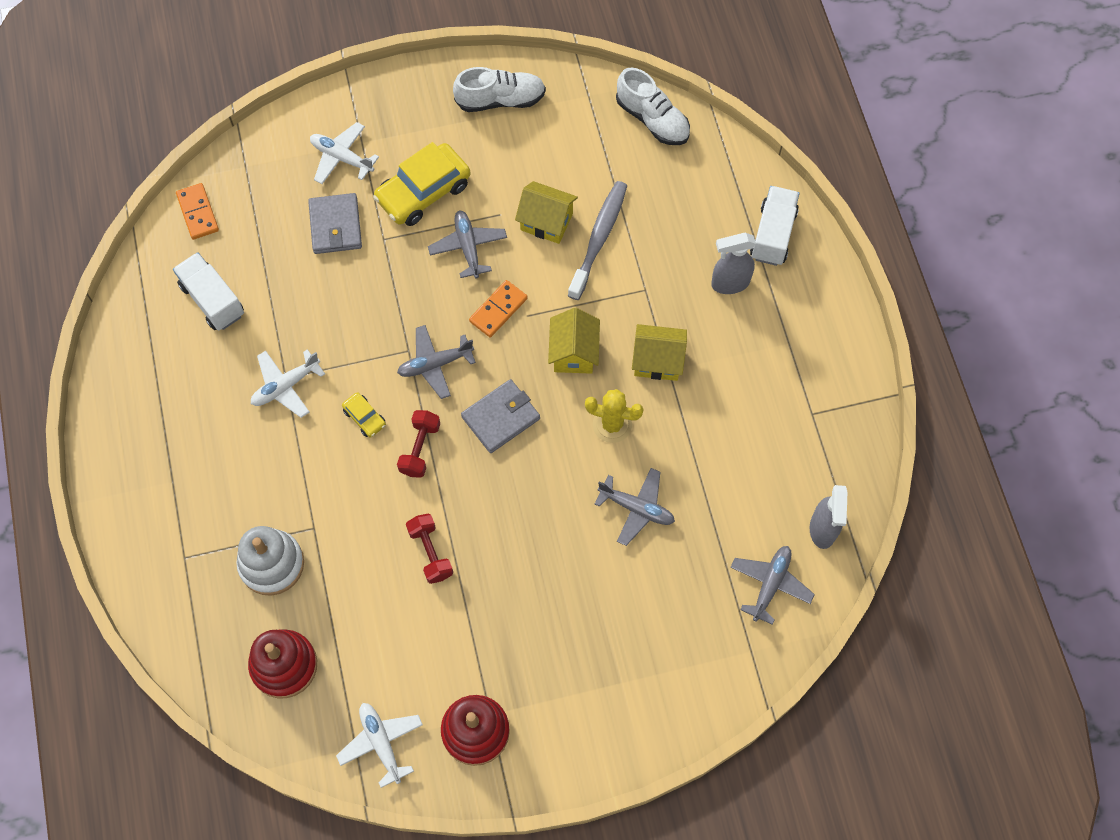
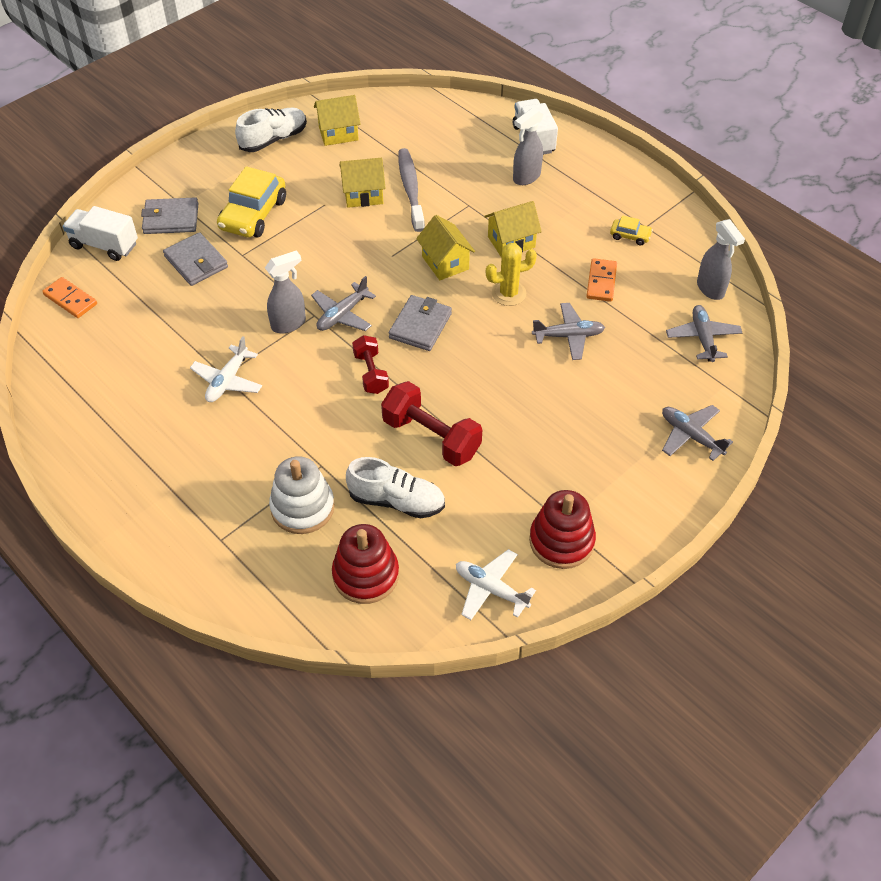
camera: 30 degrees left, 15 degrees down
white truck [173,252,244,331] -> white truck moved to [62,206,138,261]
white plane [310,122,379,184] -> grey wallet [141,197,198,234]
yellow car [342,392,386,437] -> yellow car moved to [610,215,653,245]
red dumbbell [406,514,453,584] -> red dumbbell [381,381,482,466], size x1.62
grey plane [428,211,507,278] -> grey plane moved to [662,405,733,461]
orange domino [469,280,528,338] -> orange domino moved to [586,258,617,302]
white shoe [616,67,690,145] -> white shoe moved to [346,457,445,518]
none -> grey spray bottle [265,250,306,334]
none -> yellow house [314,95,360,146]

